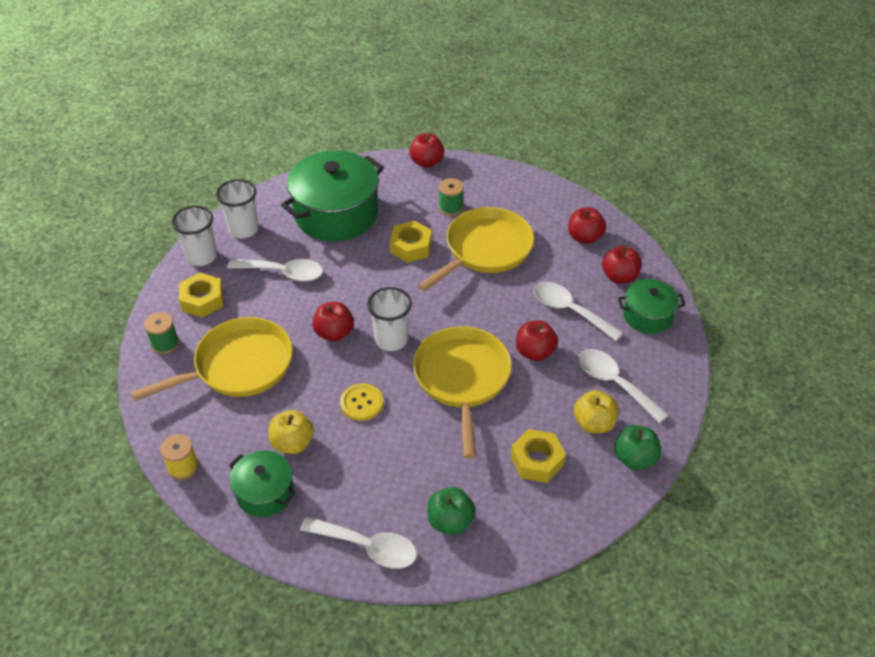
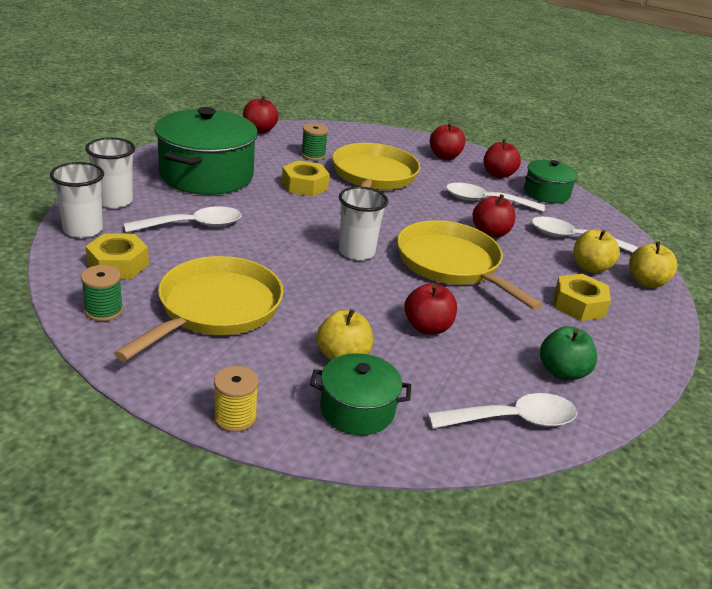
camera: 35 degrees left, 15 degrees down
red apple [313,302,354,342] -> red apple moved to [404,283,457,335]
yellow button [340,383,383,421] -> none
green apple [614,425,661,470] -> yellow apple [629,242,678,288]

